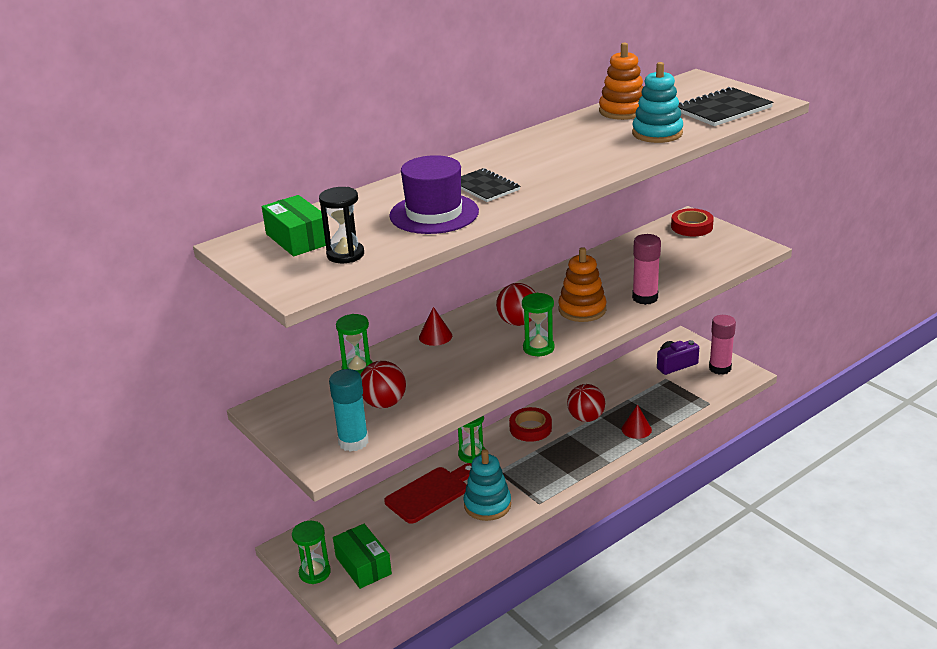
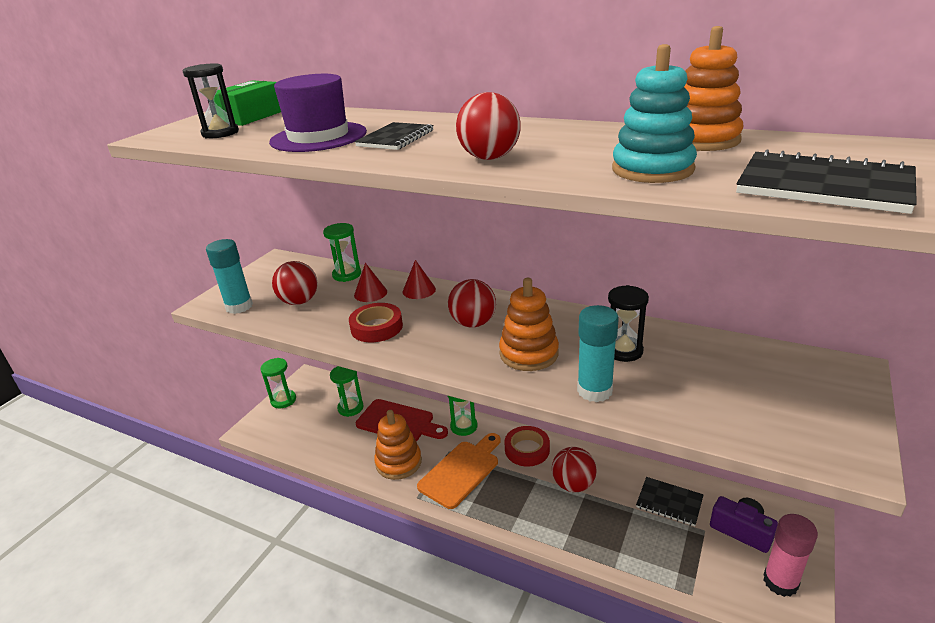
camera: 65 degrees right, 0 degrees up
green box [333,524,392,589] -> none
turquoise stacking toy [464,449,511,521] -> orange stacking toy [374,410,422,480]
green hourglass [522,293,554,356] -> green hourglass moved to [330,366,364,417]
red cone [622,404,652,439] -> red cone moved to [354,263,387,302]
pink glue stick [632,234,661,305] -> turquoise glue stick [577,305,619,402]
red tape [671,208,714,237] -> red tape moved to [349,303,403,342]
none -> orange cutting board [417,433,501,509]
none -> red ball [456,92,521,160]
none -> black hourglass [608,285,649,362]
none -> black notebook [636,477,704,526]

